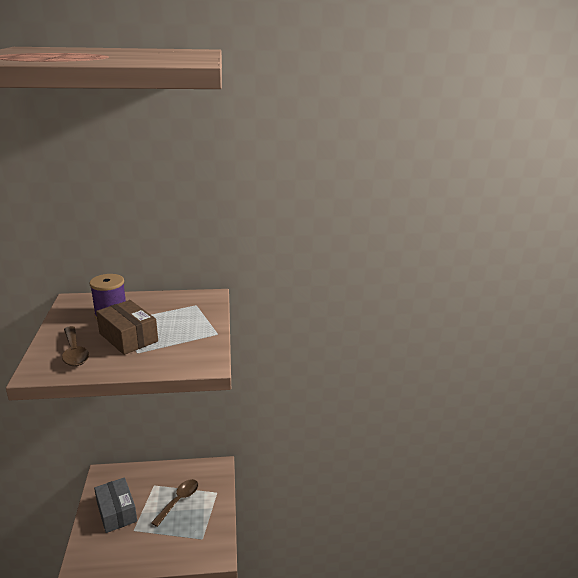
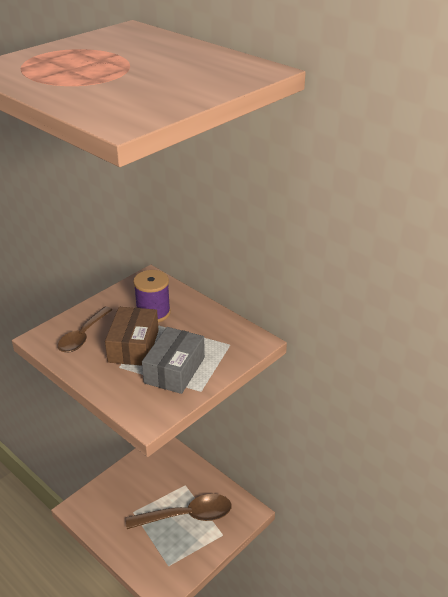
camera: 50 degrees right, 10 degrees up
grey box [94,477,137,533] -> grey box moved to [142,327,205,394]
brown spoon [151,479,198,527] -> brown spoon [126,494,232,529], size x1.57

